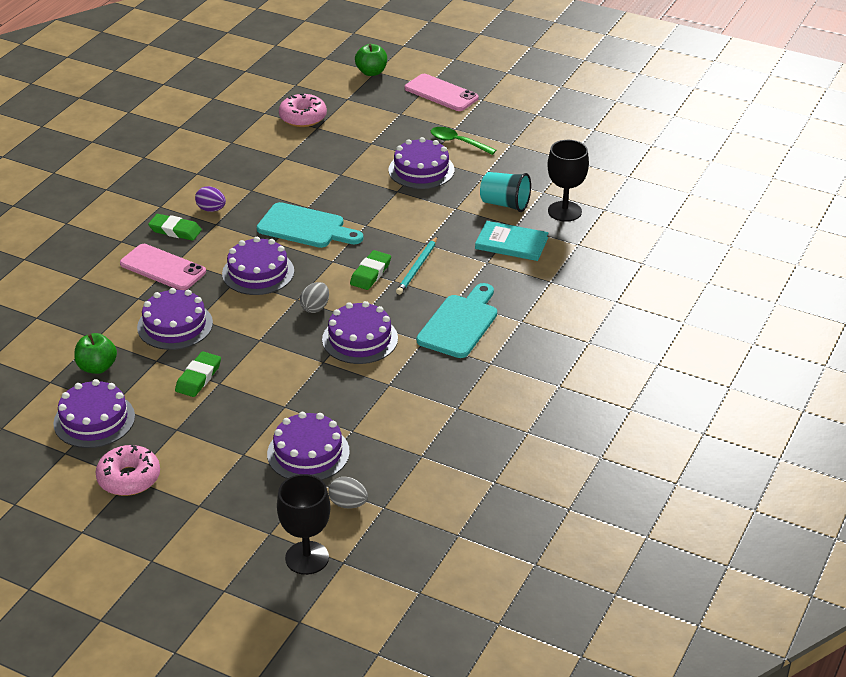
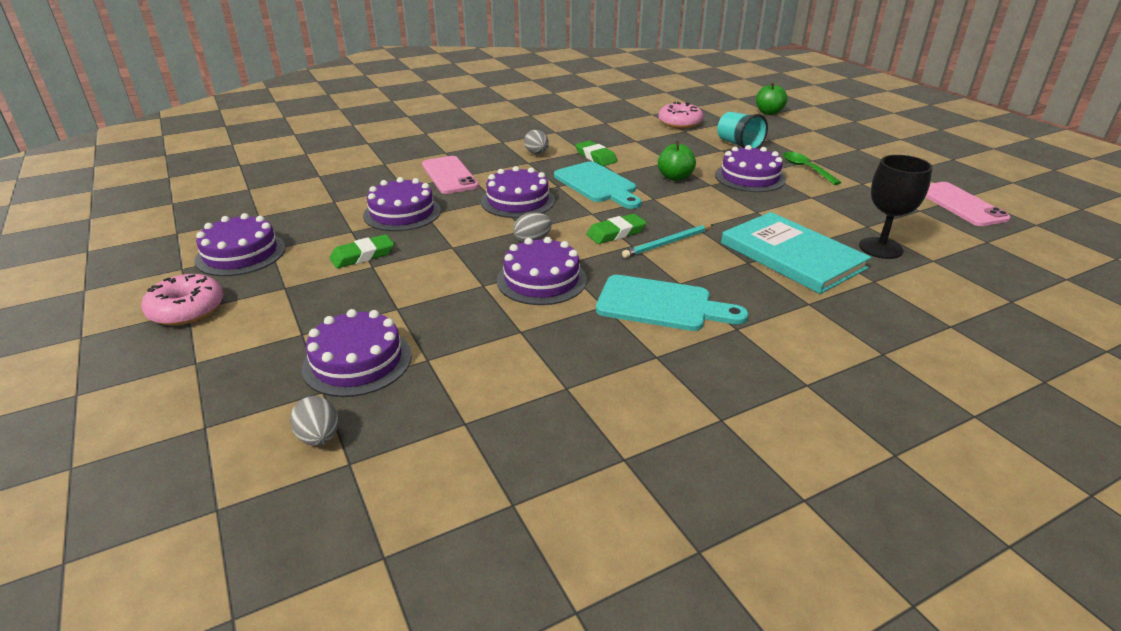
camera: 35 degrees right, 5 degrees down
green apple [74,333,117,374] -> green apple moved to [658,141,696,181]
green eraser [148,214,202,241] -> green eraser moved to [575,141,618,166]
purple egg [195,186,226,212] -> grey egg [524,130,549,154]
black goblet [277,474,330,575] -> none
pink phone [405,74,479,111] -> pink phone moved to [926,182,1010,226]
turquoise cutting board [416,283,497,358] -> turquoise cutting board turned 45 degrees clockwise [596,275,748,331]
turquoise book [475,221,549,261] -> turquoise book [721,212,871,294], size x1.54
turquoise cup [480,172,531,212] -> turquoise cup moved to [717,112,768,149]

